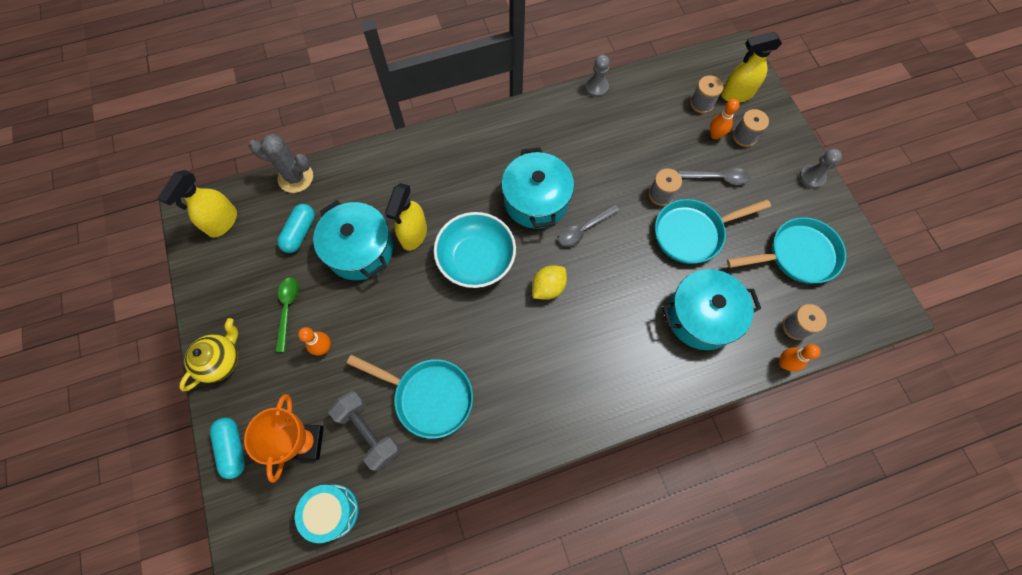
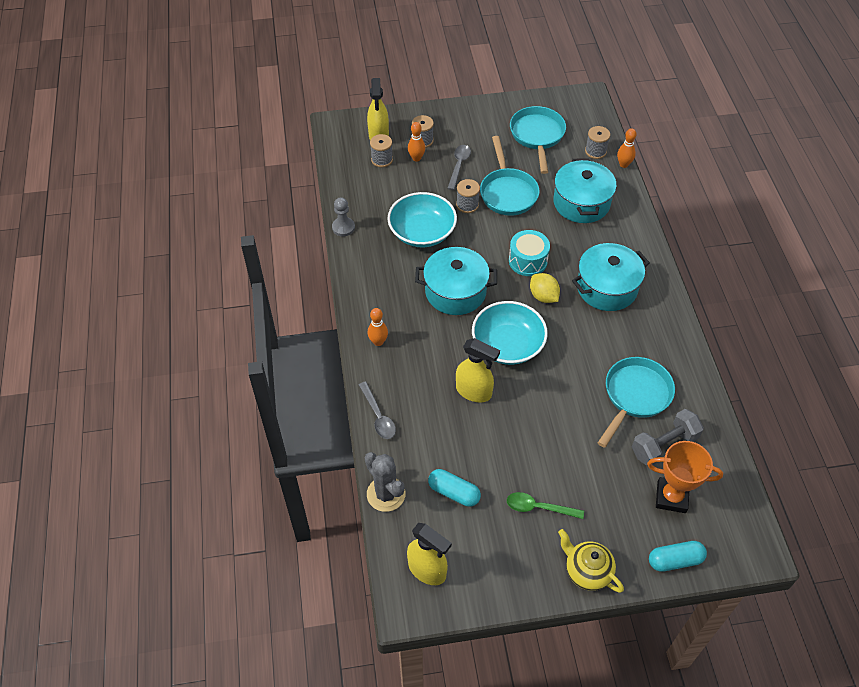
camera: 80 degrees left, 15 degrees down
grey cactus [249,134,313,193] -> grey cactus turned 60 degrees counterclockwise [365,452,406,512]
turquoise drum [295,485,358,543] -> turquoise drum moved to [509,230,550,276]
orange bowling pin [298,327,331,355] -> orange bowling pin moved to [368,308,388,346]
turquoise pot [313,200,393,280] -> turquoise pot moved to [572,243,650,311]
grey spoon [559,204,620,247] -> grey spoon moved to [359,381,396,439]
grey pawn [799,149,842,189] -> none
none -> turquoise bowl [387,192,457,247]

